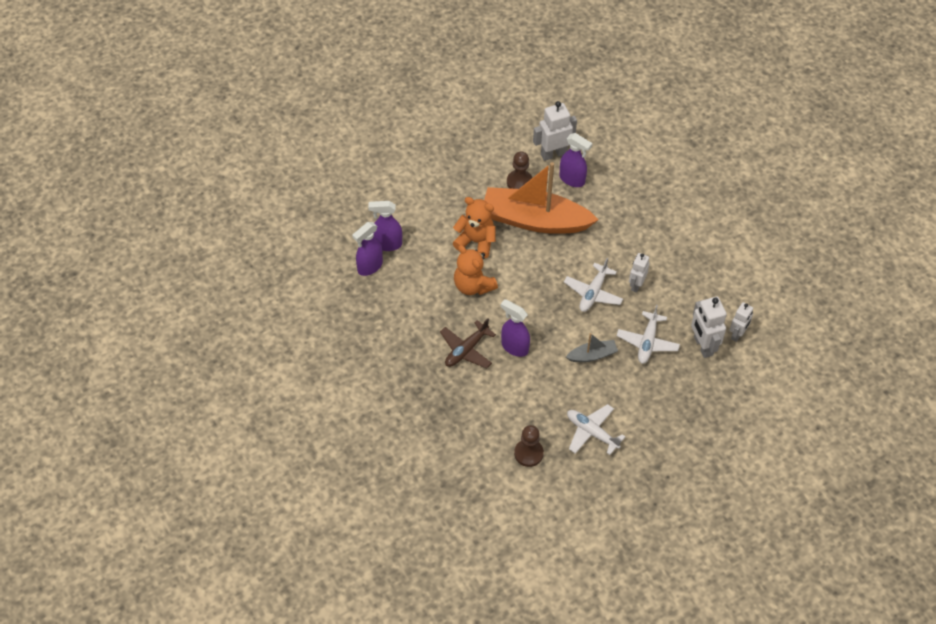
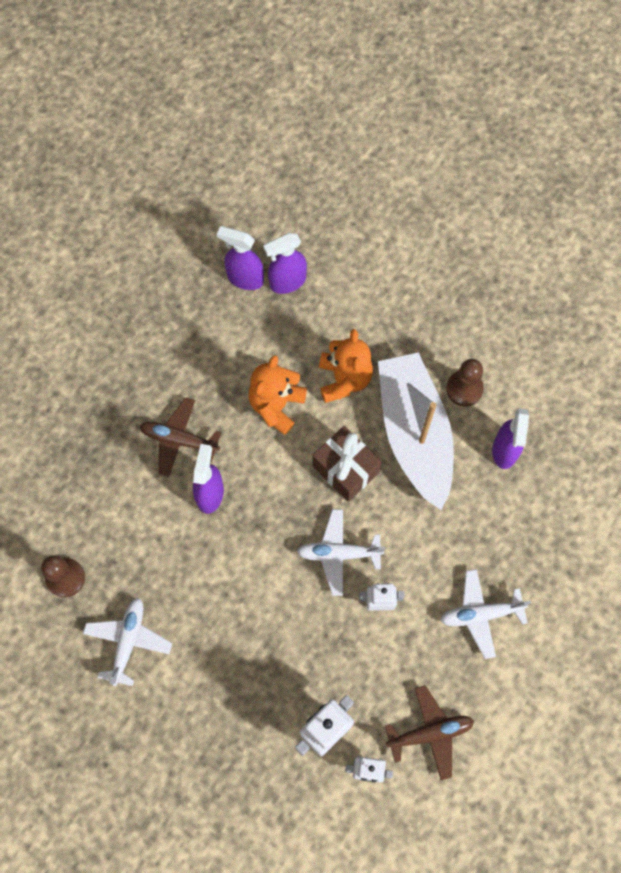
camera: 65 degrees right, 15 degrees up
purple spray bottle [368,201,402,251] -> purple spray bottle turned 90 degrees counterclockwise [263,233,307,294]
orange boat [484,162,598,234] -> white boat [378,352,454,510]
white robot [533,101,577,161] -> none
grey boat [566,333,618,362] -> none
white plane [617,305,680,364] -> white plane moved to [440,569,531,659]
none -> brown gift [312,426,381,502]
none -> brown plane [385,685,474,780]

